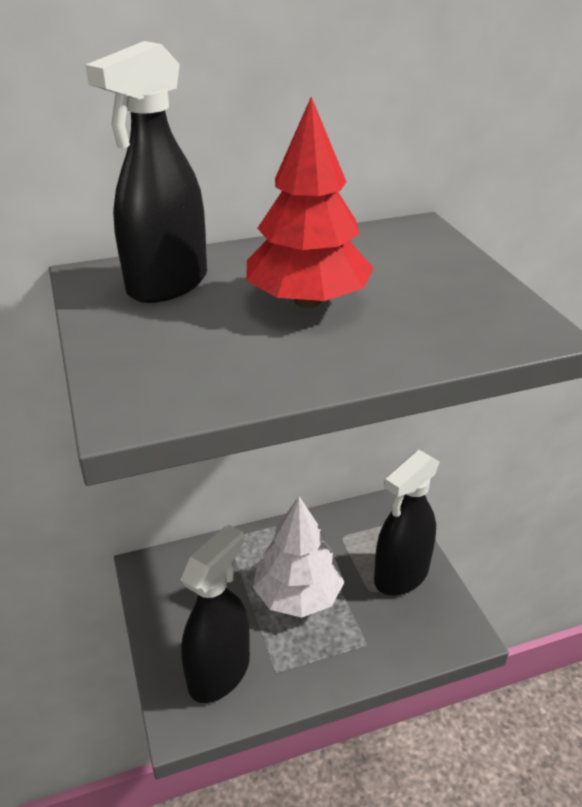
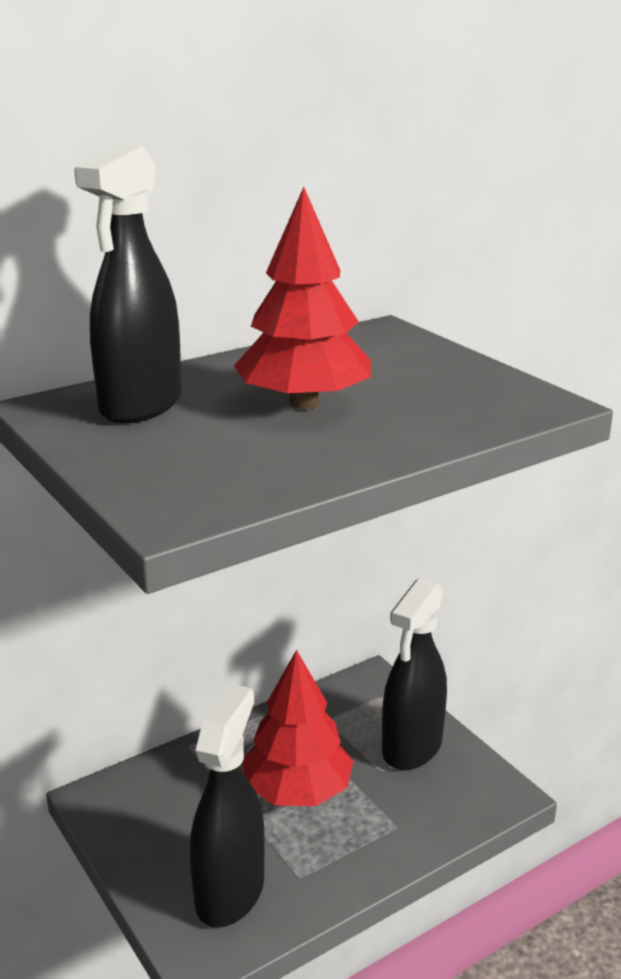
camera: 15 degrees left, 10 degrees down
white tree [253,497,344,618] -> red tree [242,650,353,806]

